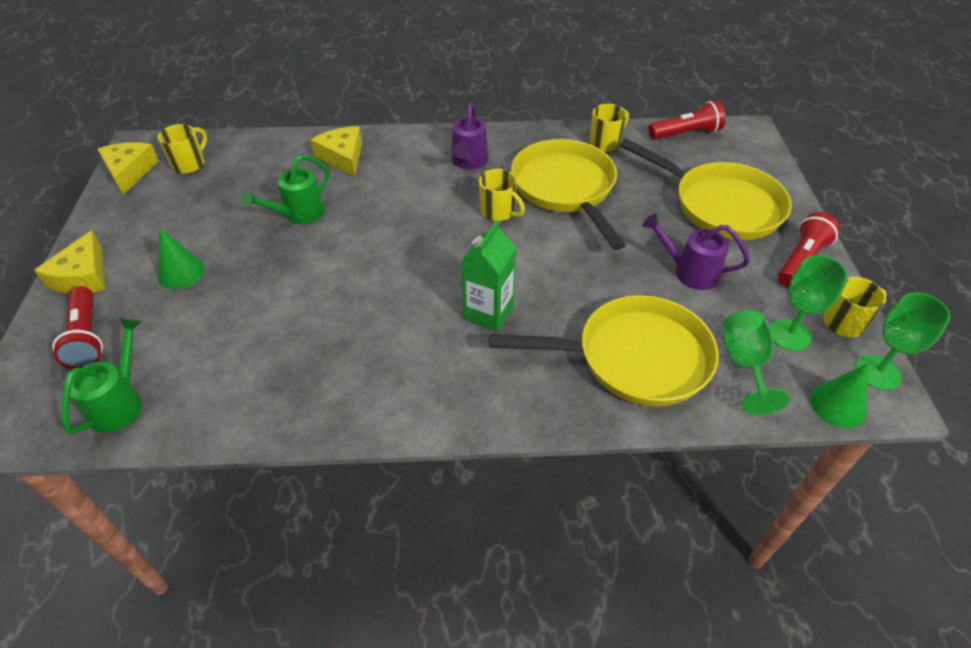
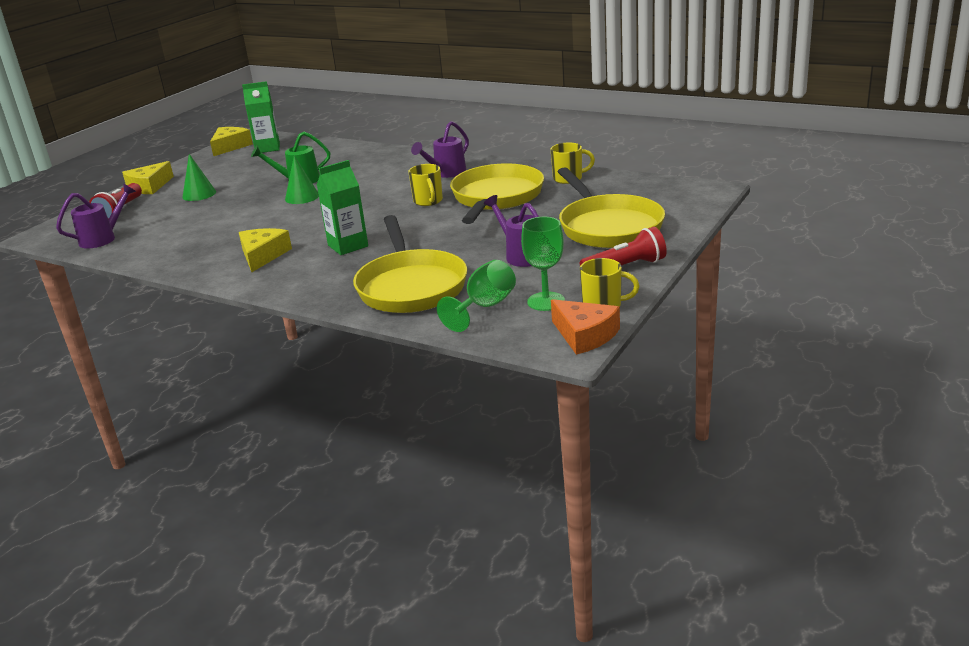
camera: 35 degrees right, 20 degrees down
green watering can [62,318,142,434] -> purple watering can [56,184,136,248]
yellow mug [158,124,207,174] -> green carton [242,81,280,153]
yellow cheese [311,126,362,177] -> yellow cheese moved to [239,228,292,272]
yellow pan [490,295,719,406] -> yellow pan turned 45 degrees clockwise [353,215,467,313]
red flashlight [648,101,726,140] -> none
green cone [810,363,868,428] -> green cone moved to [285,156,319,204]
green goblet [856,292,951,390] -> orange cheese [551,299,620,355]

